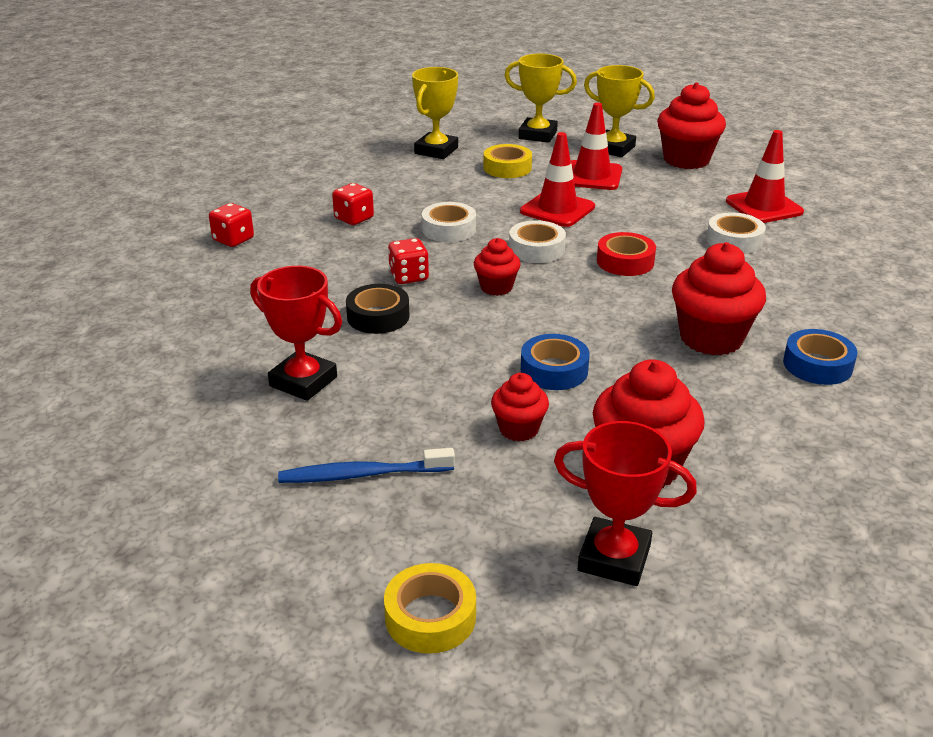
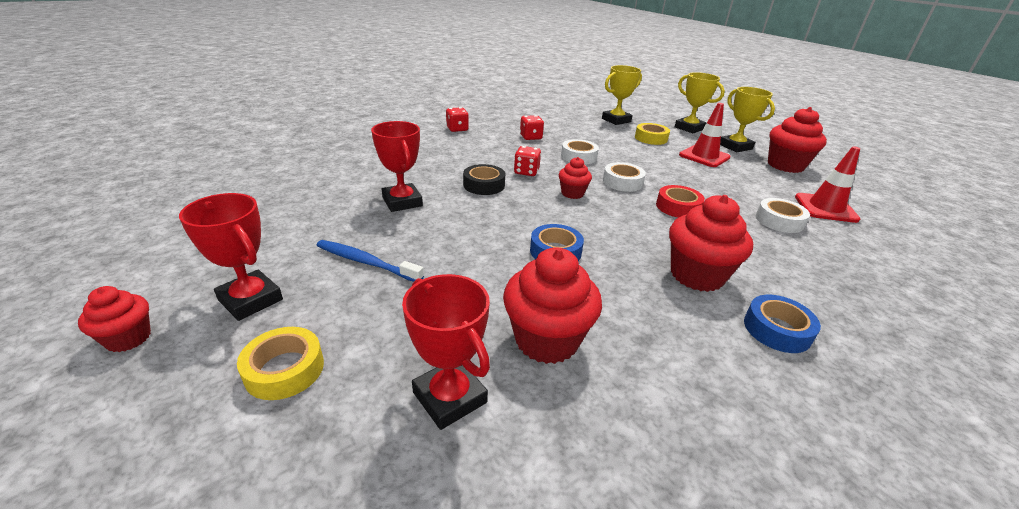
camera: 30 degrees right, 0 degrees up
red cupcake [491,373,549,442] -> red cupcake moved to [78,286,151,352]
red traffic cone [520,132,595,227] -> none
none -> red trophy [179,193,283,321]

